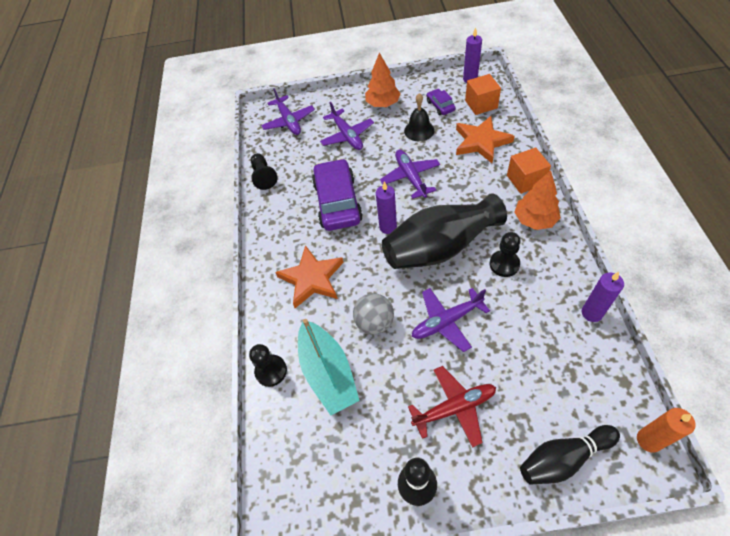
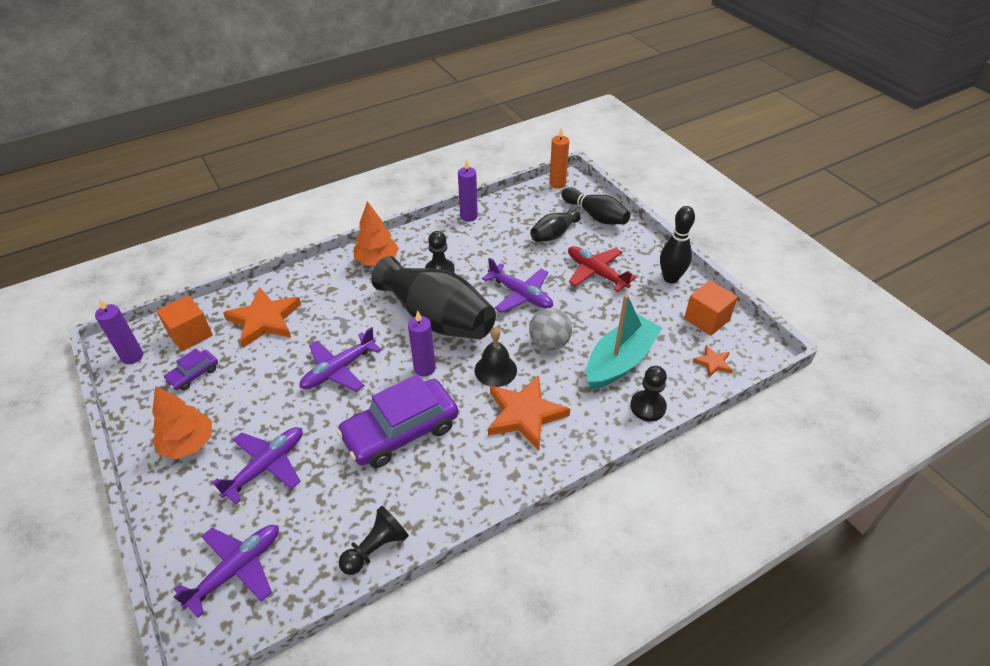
camera: 120 degrees left, 10 degrees down
black bell [404,93,435,141] -> black bell moved to [475,327,517,387]
orange cube [507,147,551,194] -> orange cube moved to [684,280,738,336]
none -> black vase [530,208,581,242]
none -> orange star [693,345,733,377]

